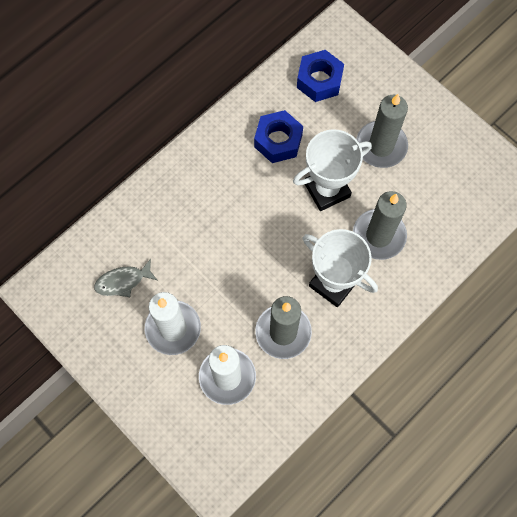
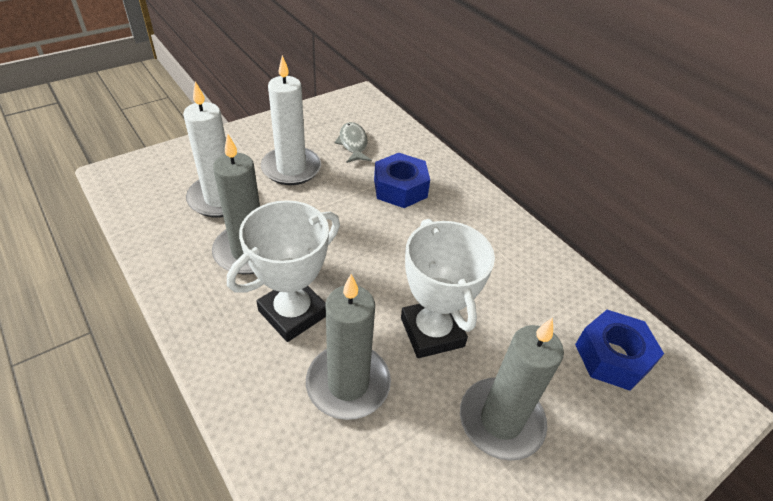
camera: 95 degrees right, 25 degrees down
blue nut [254,110,303,163] -> blue nut moved to [374,153,430,208]

